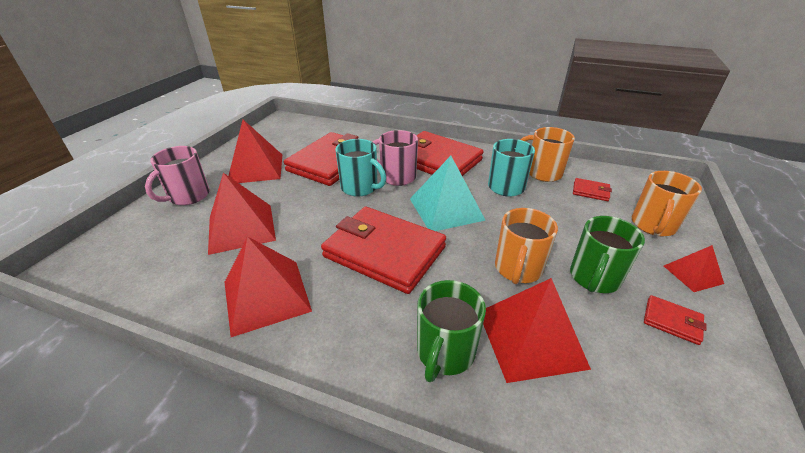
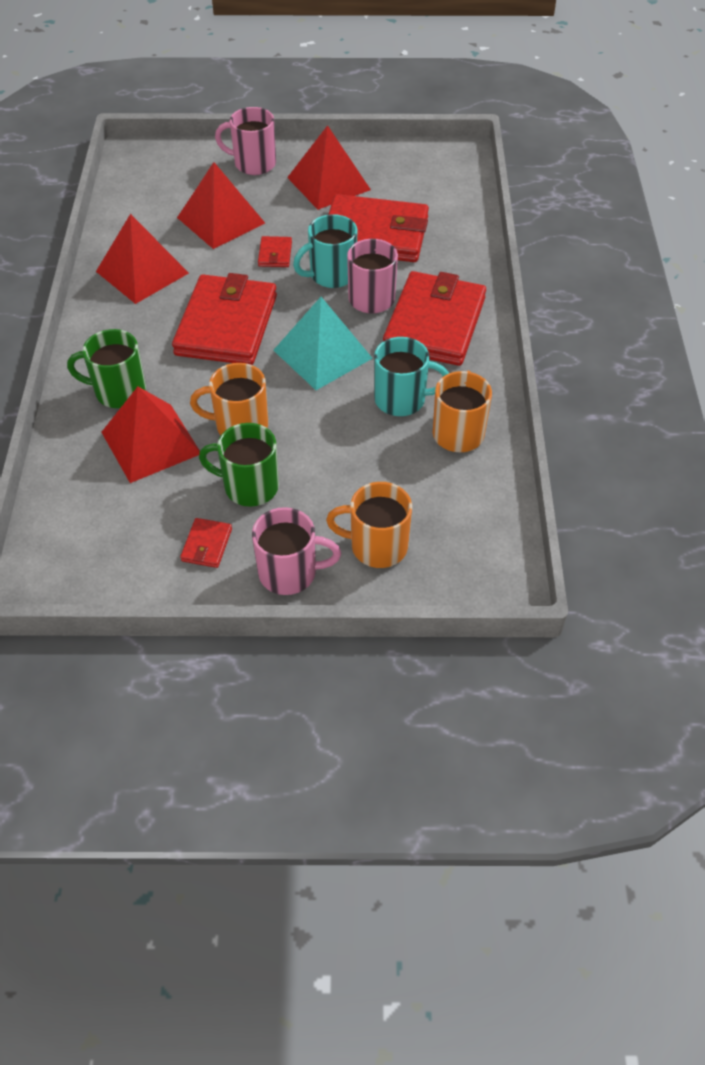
camera: 70 degrees right, 15 degrees up
turquoise mug [335,139,386,197] -> turquoise mug turned 45 degrees clockwise [293,214,358,288]
red wallet [573,178,612,201] -> red wallet moved to [258,236,292,267]
red pyramid [664,245,724,292] -> pink mug [252,507,341,595]

